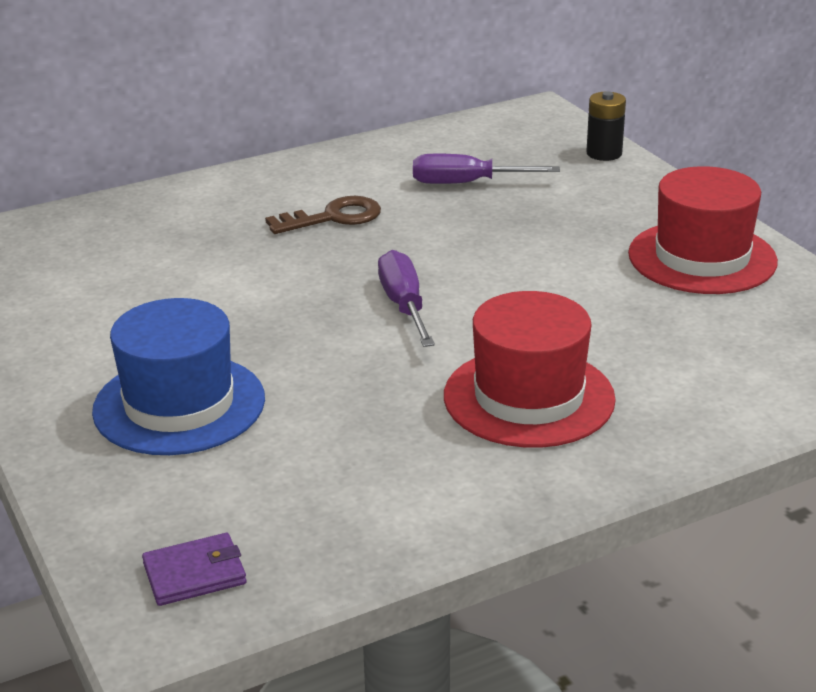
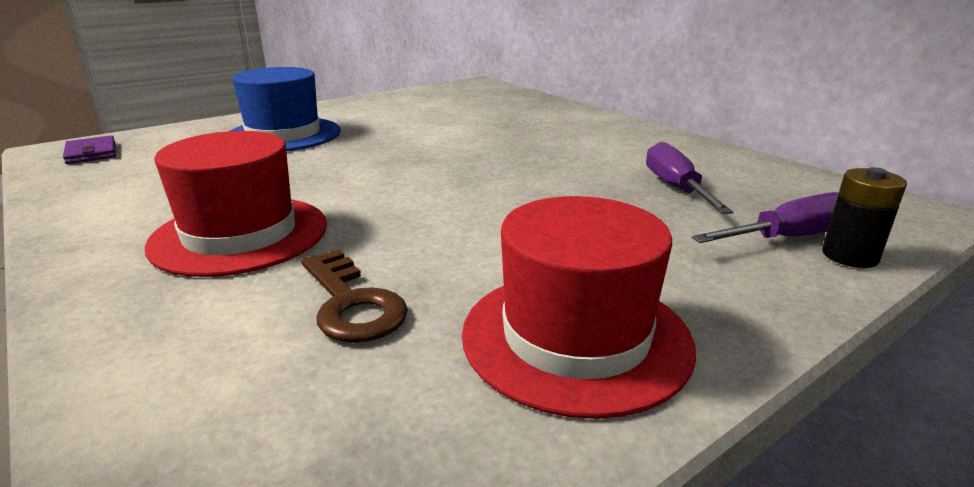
camera: 80 degrees right, 5 degrees down
brown key [265,196,381,234] -> brown key moved to [301,249,408,343]
purple screwdriver [378,250,435,347] -> purple screwdriver moved to [692,192,839,243]

